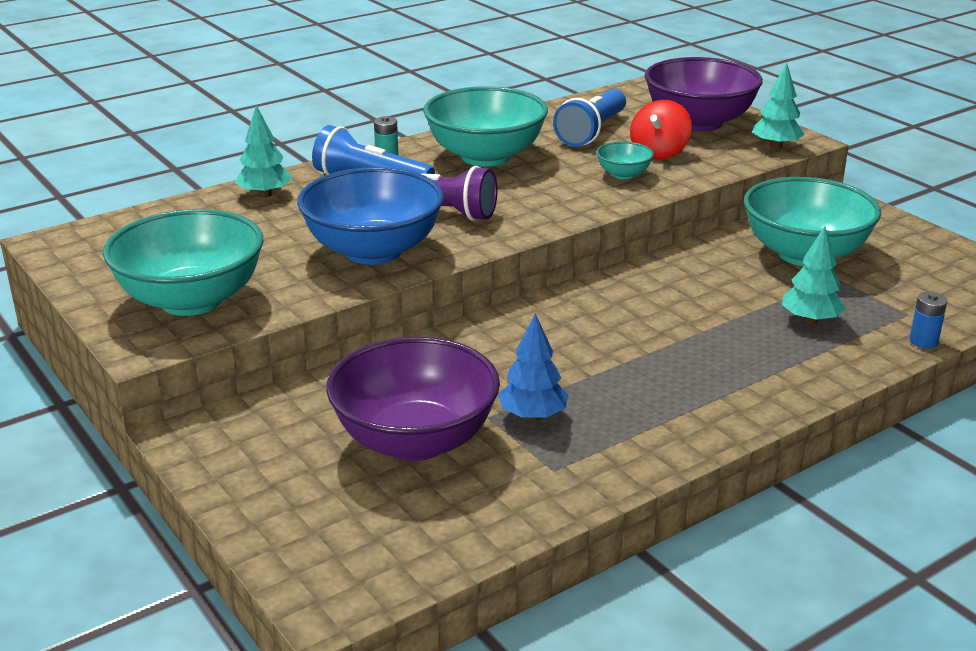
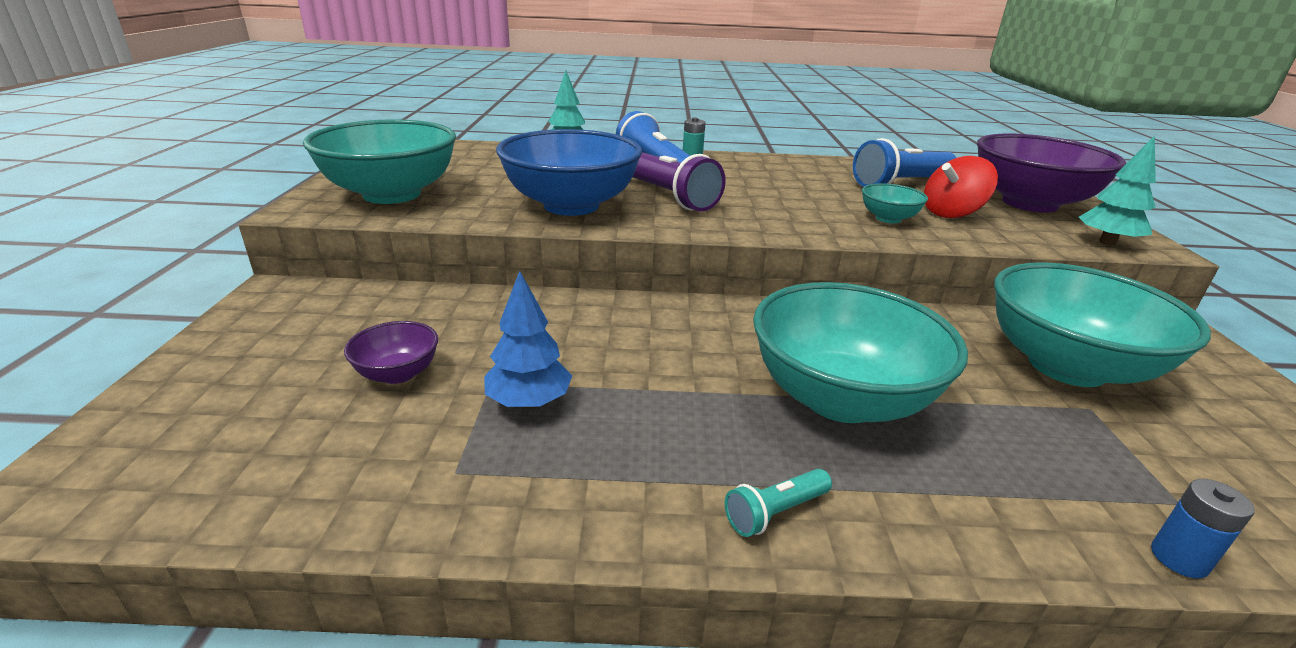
camera: 35 degrees right, 0 degrees up
purple bowl [326,337,500,461] -> purple bowl [344,321,438,384], size x0.45
turquoise bowl [423,86,548,167] -> turquoise bowl moved to [753,282,968,423]
turquoise tree [782,226,846,324] -> none
none -> turquoise flashlight [725,469,832,537]

